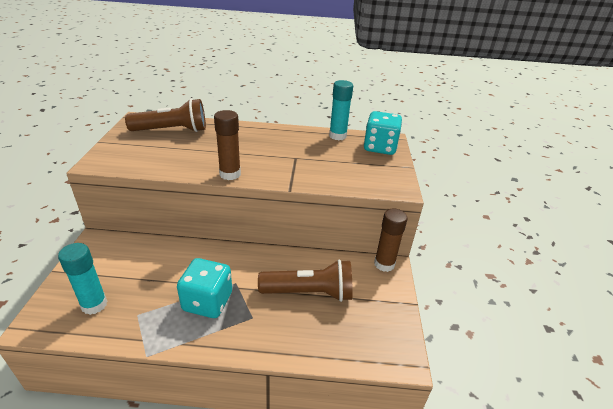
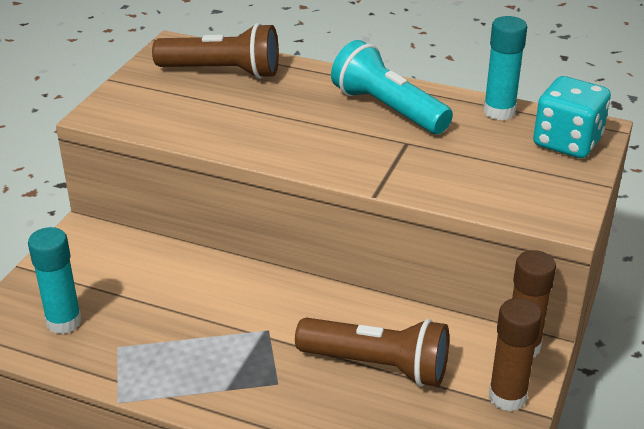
camera: 20 degrees right, 0 degrees up
turquoise dice [177,258,232,318] -> none
brown glue stick [214,110,241,180] -> brown glue stick moved to [489,298,542,411]
none -> turquoise flashlight [331,40,453,134]

